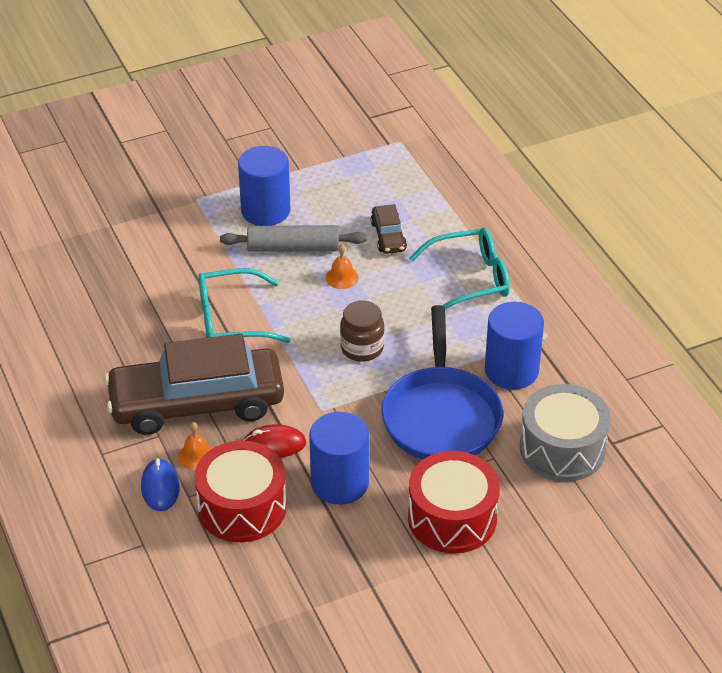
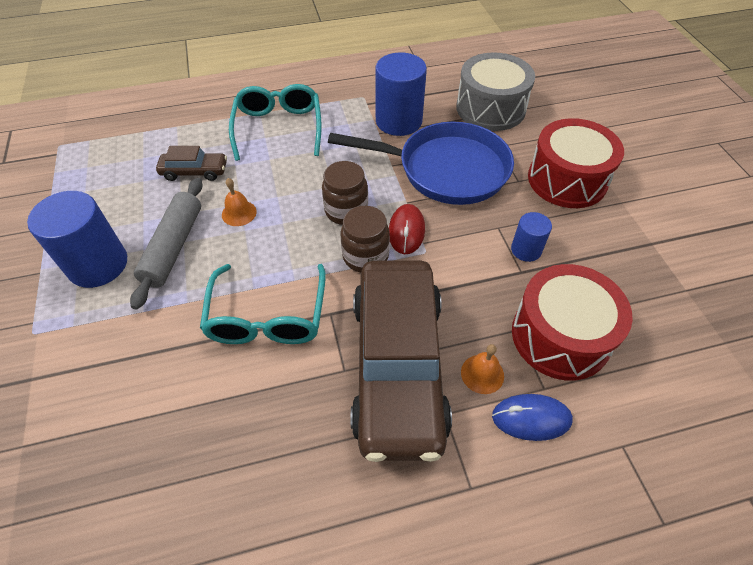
camera: 80 degrees left, 10 degrees up
red mouse [244,424,306,458] -> red mouse moved to [389,204,425,254]
blue cylinder [309,412,369,505] -> blue cylinder [511,212,552,262], size x0.53
none -> brown jar [341,206,390,272]

